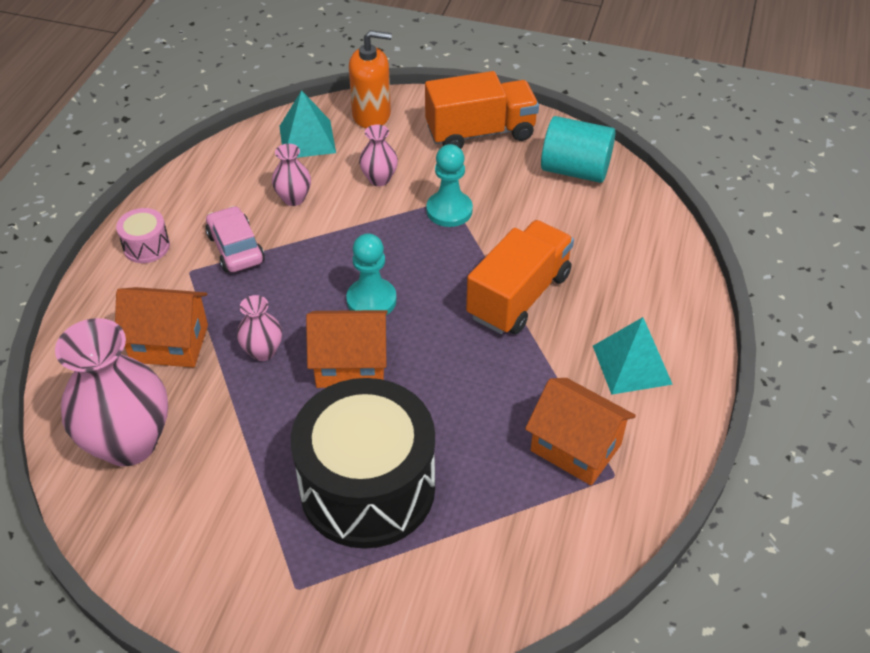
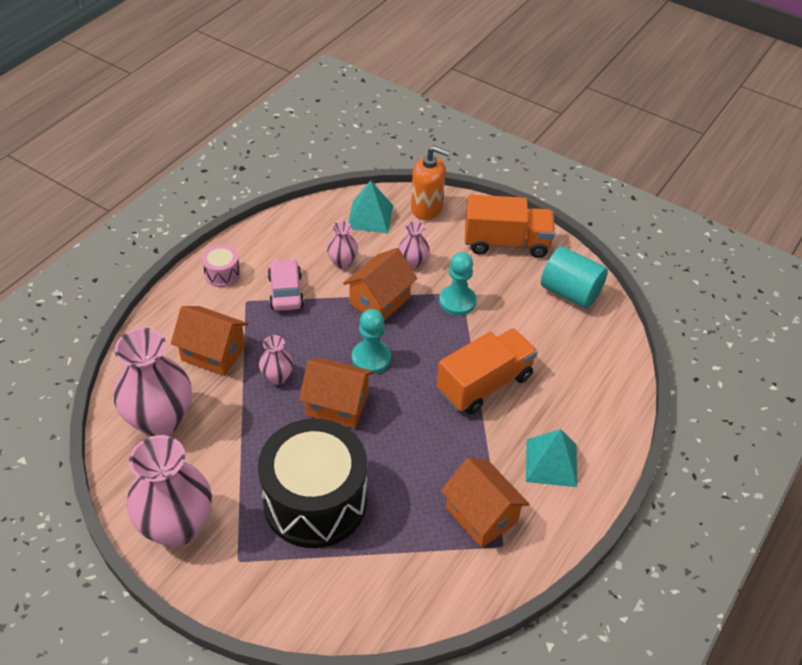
camera: 15 degrees right, 0 degrees up
none -> pink vase [127,435,212,547]
none -> orange house [343,248,417,320]

